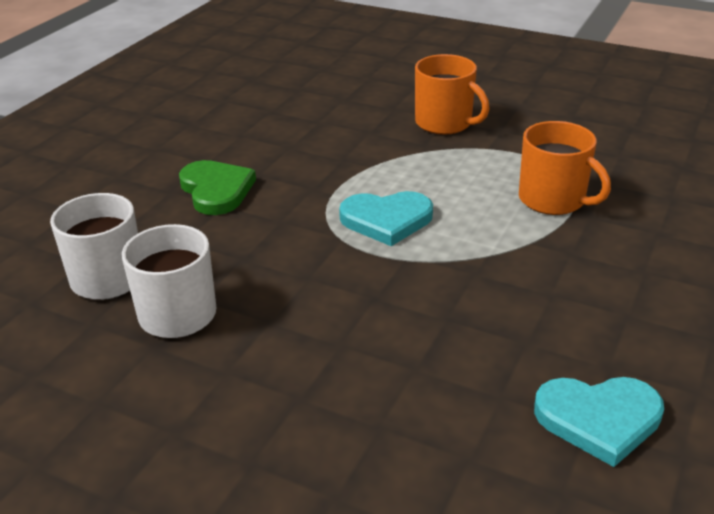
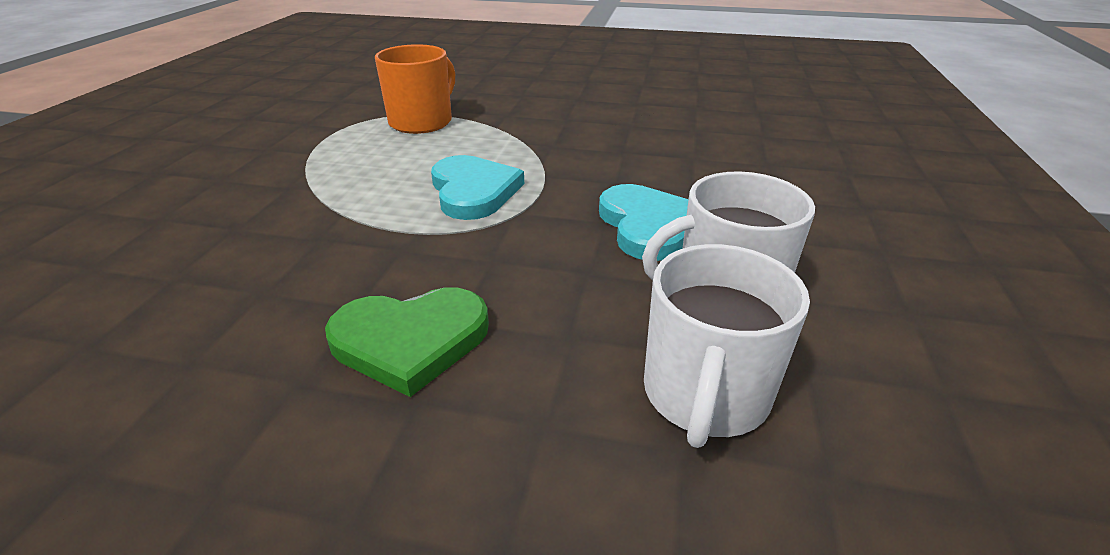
camera: 105 degrees left, 0 degrees up
green heart [179,160,256,215] -> green heart turned 150 degrees counterclockwise [325,287,489,397]
orange mug [415,54,490,135] -> none
turquoise heart [534,377,664,467] -> turquoise heart moved to [599,184,689,261]

